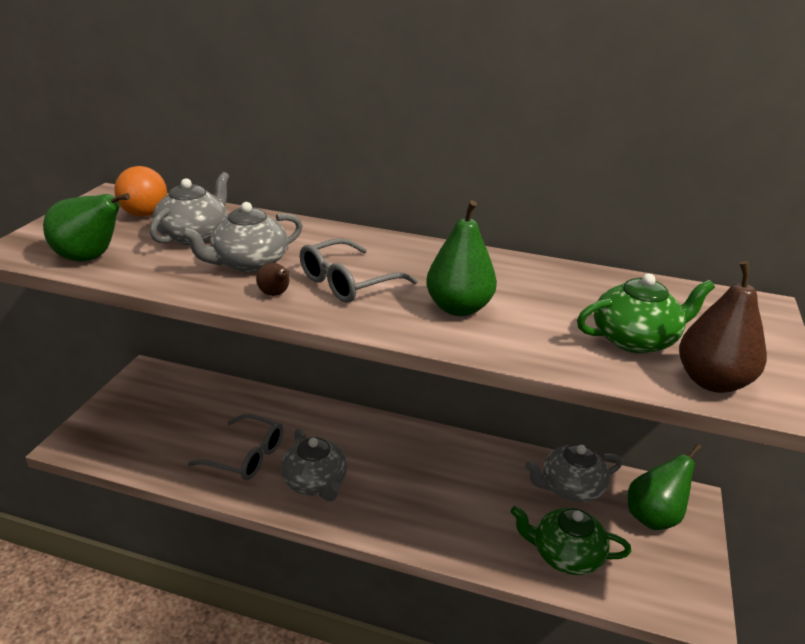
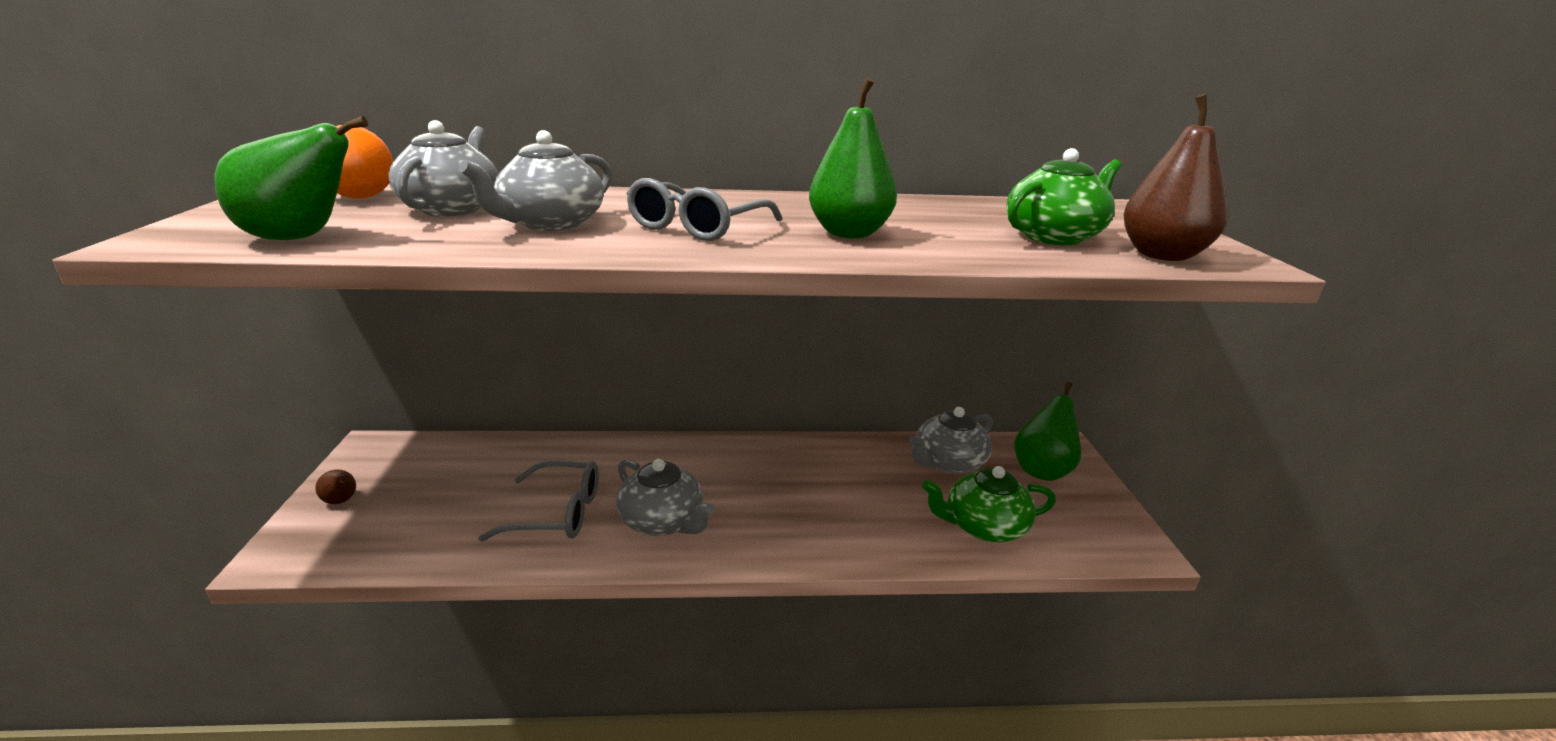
camera: 20 degrees left, 5 degrees down
brown pear [256,263,289,296] -> brown pear moved to [315,469,356,504]

